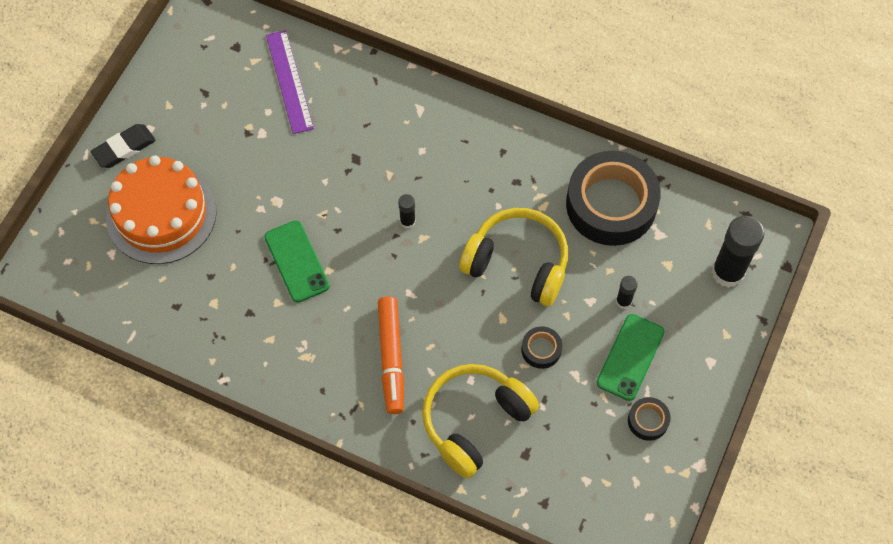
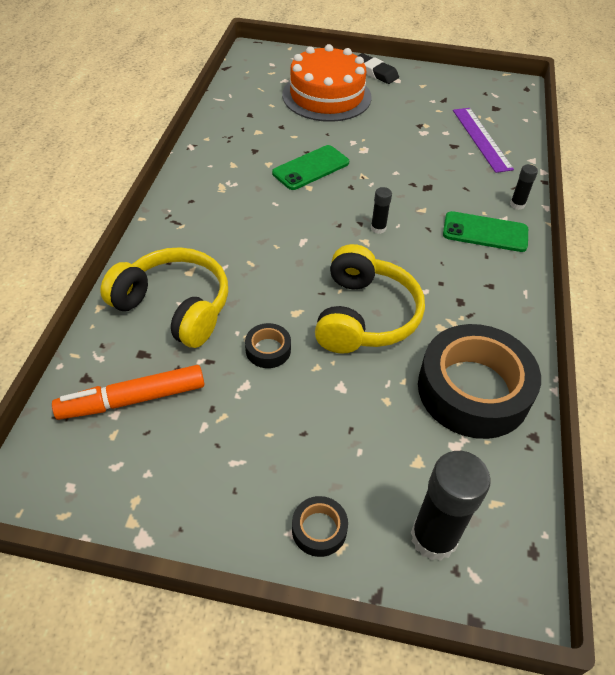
camera: 75 degrees right, 15 degrees down
purple ruler [266,30,314,134] -> purple ruler turned 75 degrees counterclockwise [453,108,514,173]
orange marker [378,296,404,414] -> orange marker moved to [52,365,204,420]
green phone [597,314,664,401] -> green phone moved to [443,211,528,252]
black glue stick [616,276,638,309] -> black glue stick moved to [510,164,538,210]
black tape [628,397,671,441] -> black tape moved to [292,496,348,557]

